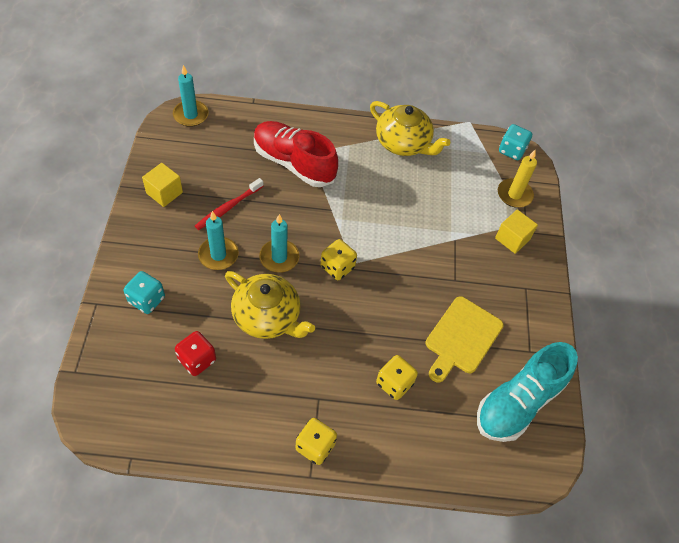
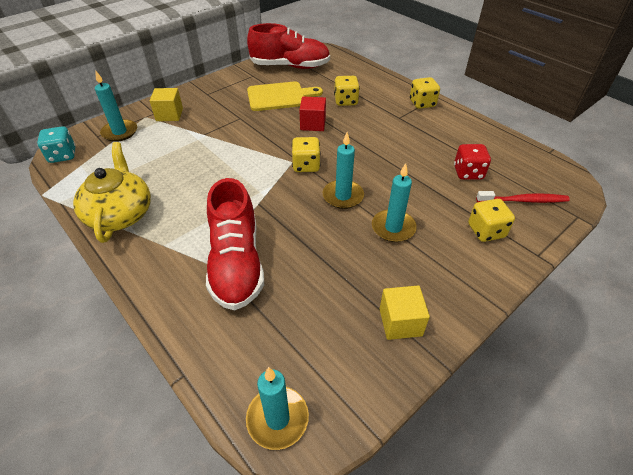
camera: 130 degrees left, 10 degrees down
turquoise dice [124,271,165,314] -> yellow dice [468,199,515,242]
red toothbrush [195,178,263,230] -> red toothbrush moved to [476,191,570,203]
yellow teapot [225,271,315,339] -> none
turquoise shoe [477,342,578,442] -> red shoe [247,23,330,69]
yellow candle [498,150,537,208] -> turquoise candle [95,71,137,142]
none -> red cube [299,97,326,131]

